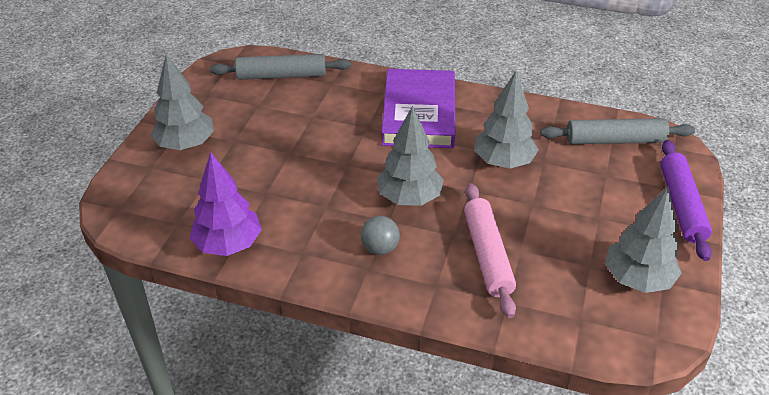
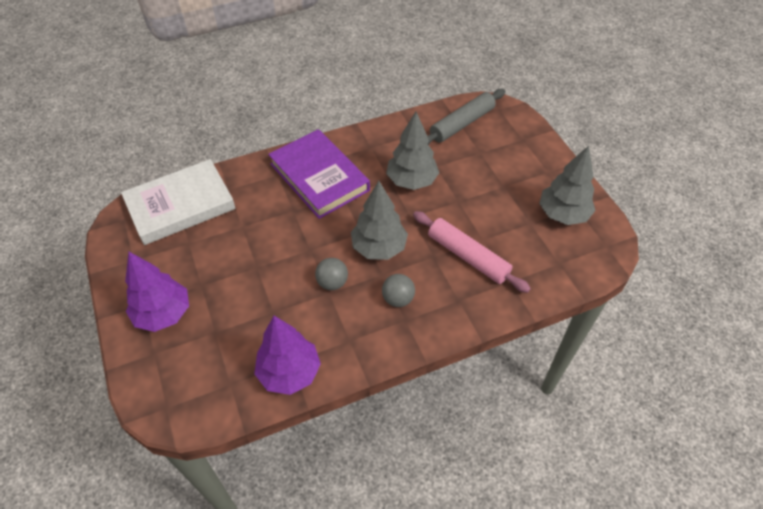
camera: 40 degrees left, 10 degrees up
grey tree [151,54,214,150] -> purple tree [125,252,189,332]
grey rolling pin [210,54,351,80] -> white book [121,159,236,245]
purple rolling pin [660,140,712,261] -> none
none -> grey ball [315,258,348,290]

